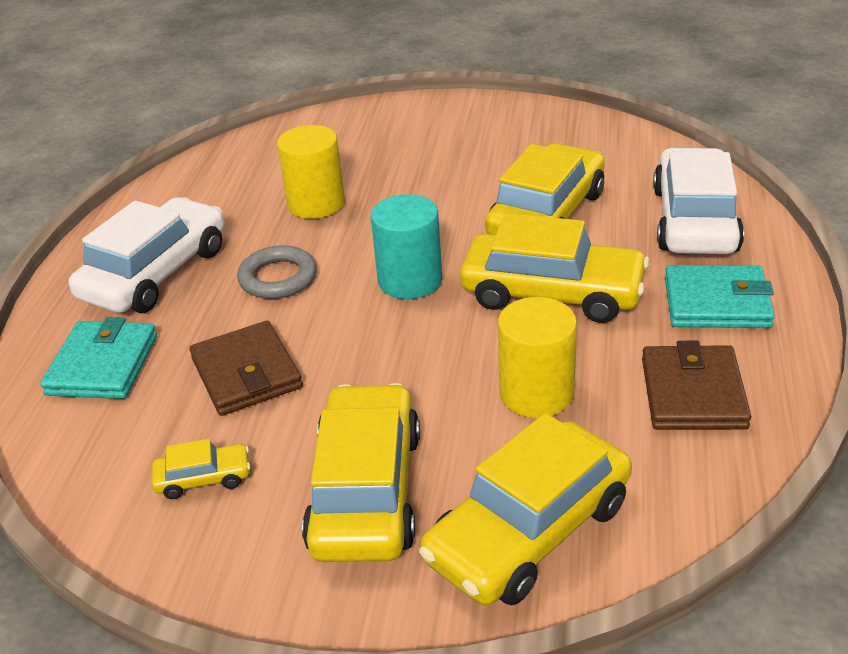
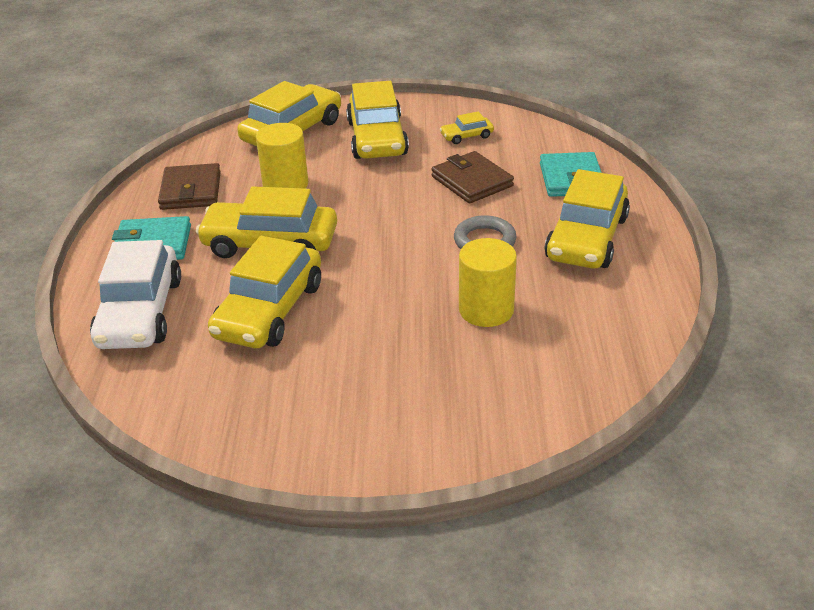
camera: 170 degrees right, 0 degrees up
white car [69,197,224,313] -> yellow car [545,169,630,269]
turquoise cylinder [371,194,442,299] -> none

